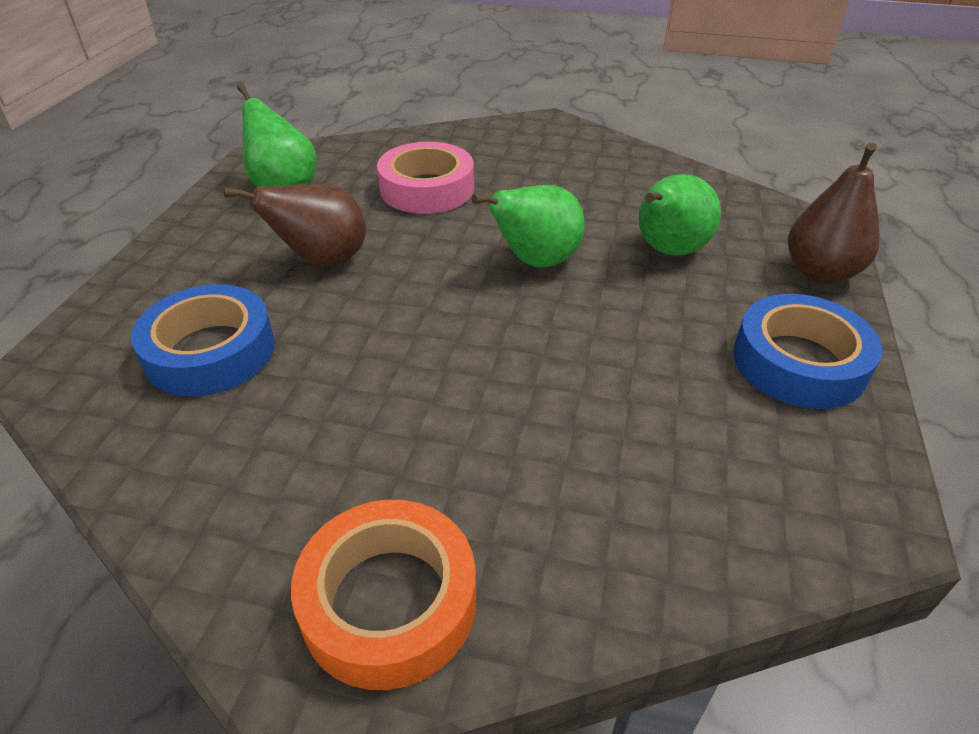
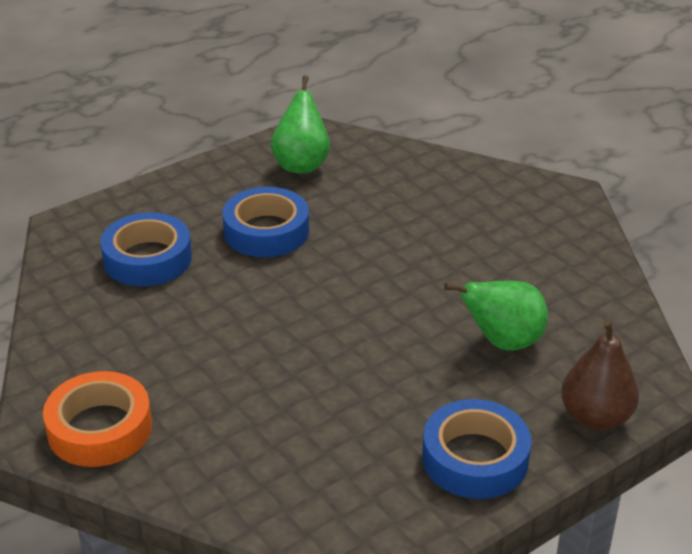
camera: 40 degrees right, 5 degrees down
brown pear [224,184,366,266] -> blue tape [223,187,309,257]
pink tape [377,142,474,214] -> none
green pear [471,185,584,268] -> none

